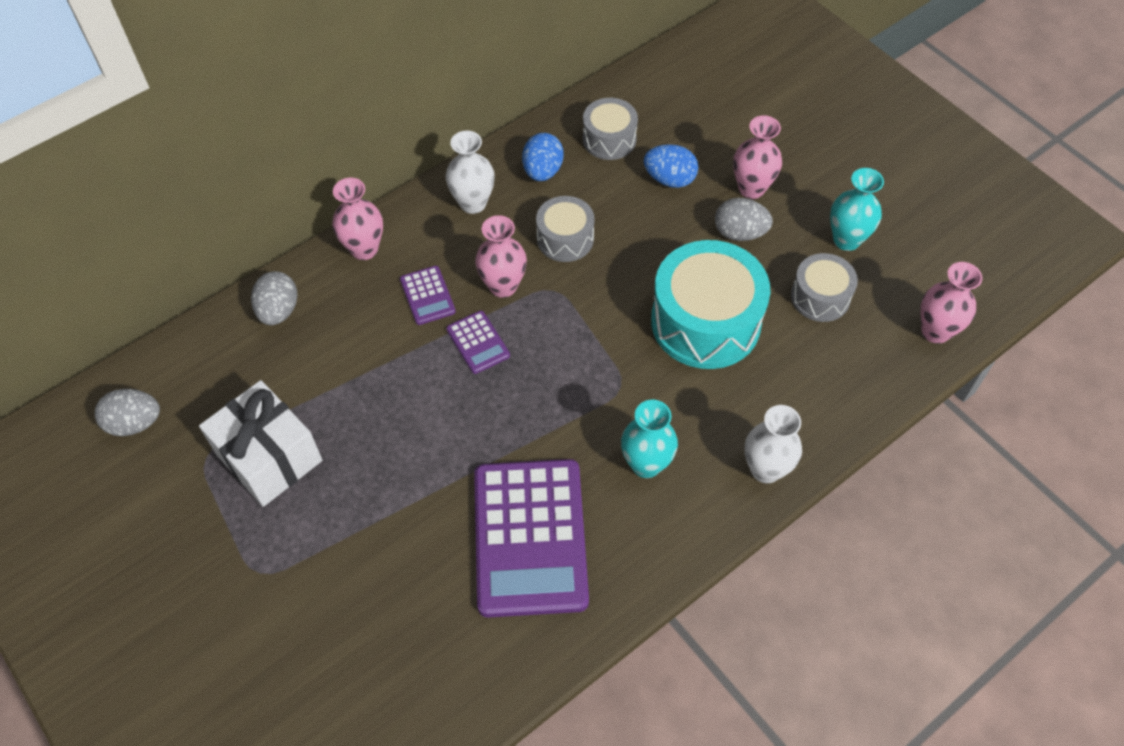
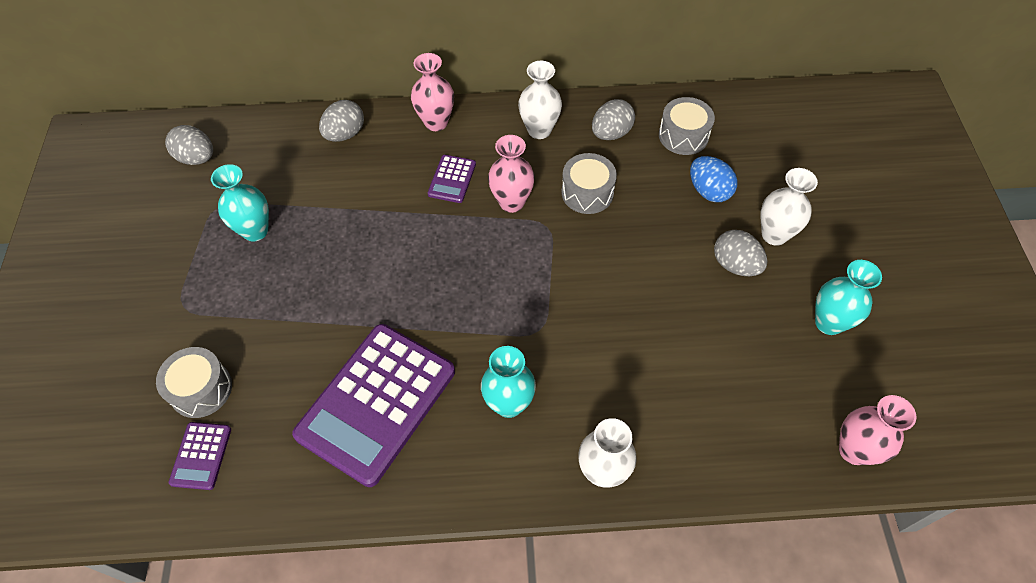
camera: 35 degrees right, 0 degrees up
white gift [199,380,322,507] -> turquoise vase [211,164,269,242]
purple calculator [446,311,510,374] -> purple calculator moved to [168,422,231,490]
blue egg [522,133,564,181] -> grey egg [592,99,635,140]
turquoise drum [651,240,771,369] -> none
pink vase [733,115,782,199] -> white vase [761,168,818,246]
grey drum [791,253,858,322] -> grey drum moved to [156,347,232,418]

